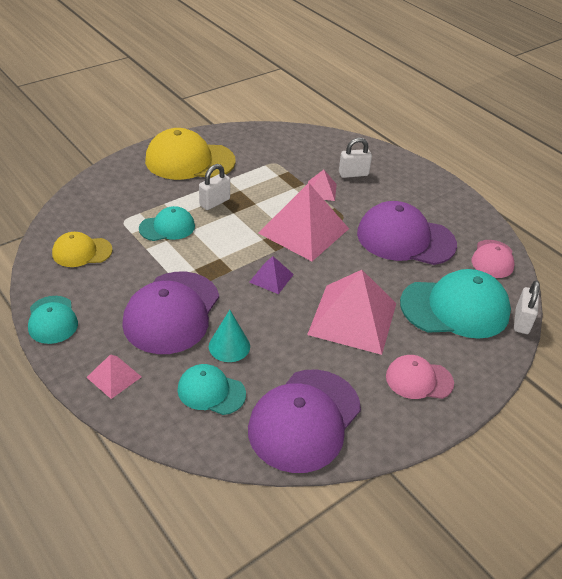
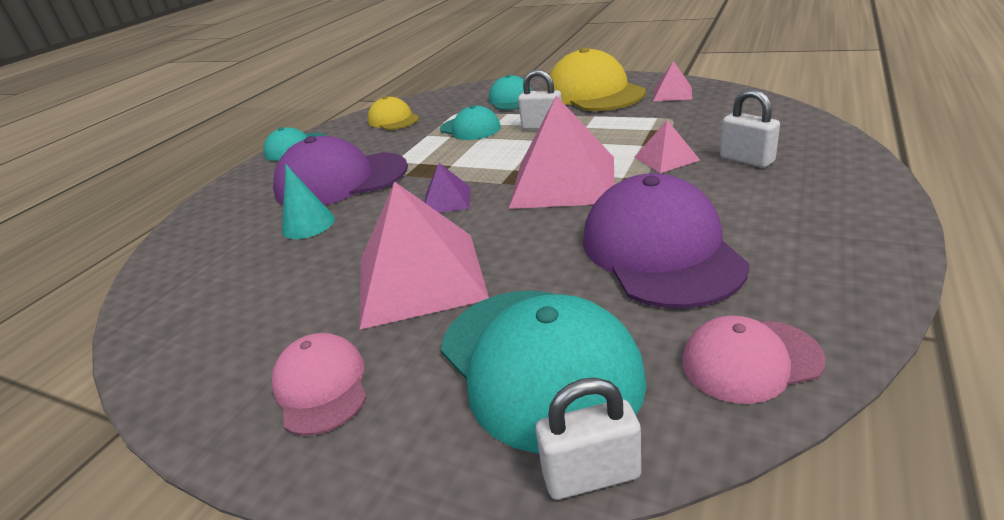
camera: 70 degrees right, 10 degrees down
pink pyramid [86,354,142,399] -> pink pyramid moved to [653,61,692,101]
turquoise cap [177,364,246,415] -> turquoise cap moved to [489,75,532,110]
purple cap [248,369,361,473] -> none

